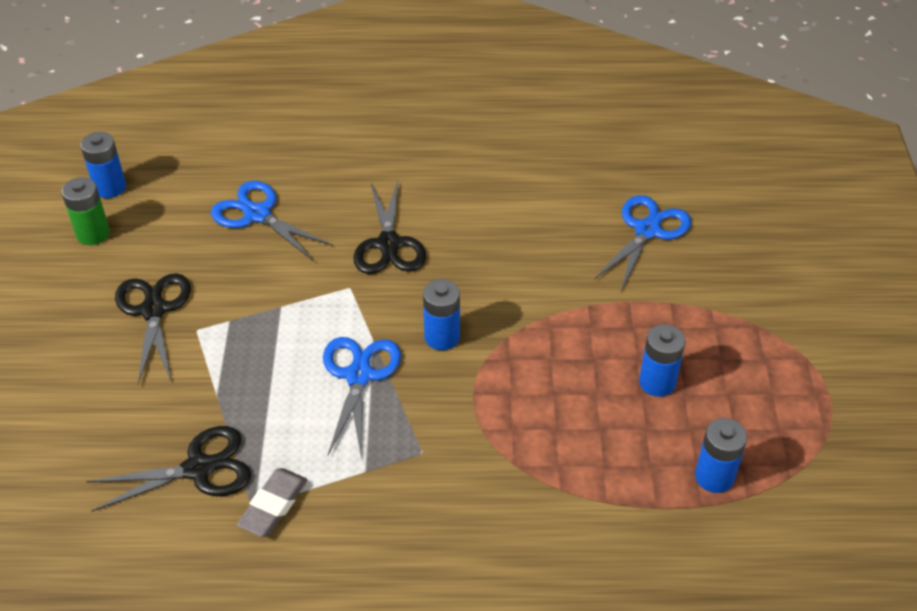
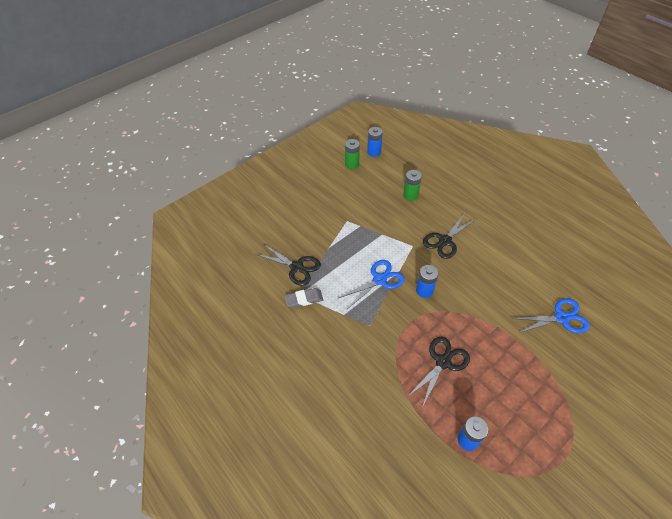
camera: 50 degrees right, 5 degrees up
black scissors [115,273,191,384] -> black scissors moved to [407,337,470,407]
blue scissors [211,181,333,261] -> green battery [403,170,422,201]
blue battery [639,324,685,397] -> none

